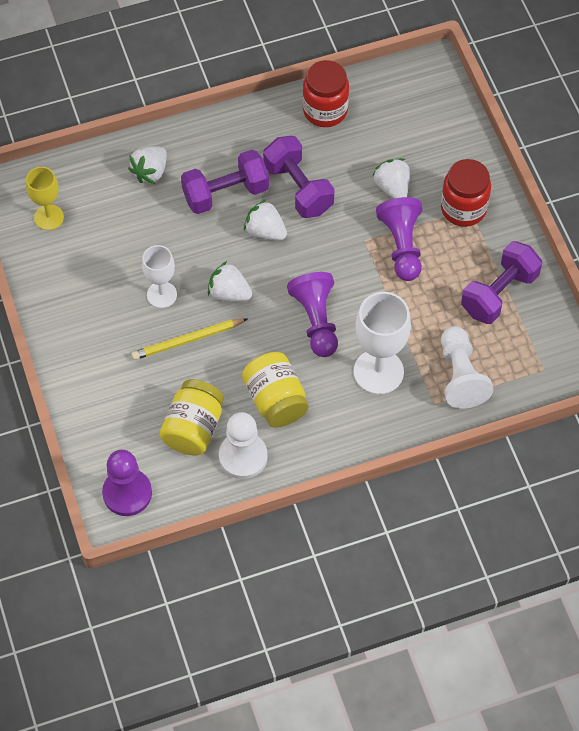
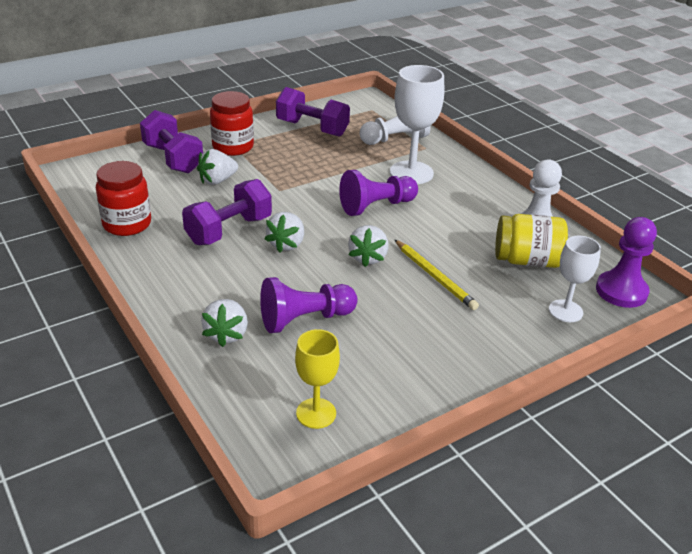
camera: 105 degrees left, 25 degrees down
white strawberry [128,146,167,184] -> white strawberry turned 75 degrees clockwise [201,299,248,347]
white goblet [142,245,177,308] -> white goblet moved to [549,236,601,322]
purple dumbbell [181,149,269,214] -> purple dumbbell moved to [140,110,203,174]
yellow jar [242,352,308,428] -> none
purple pawn [376,197,422,281] -> purple pawn moved to [260,277,357,333]

